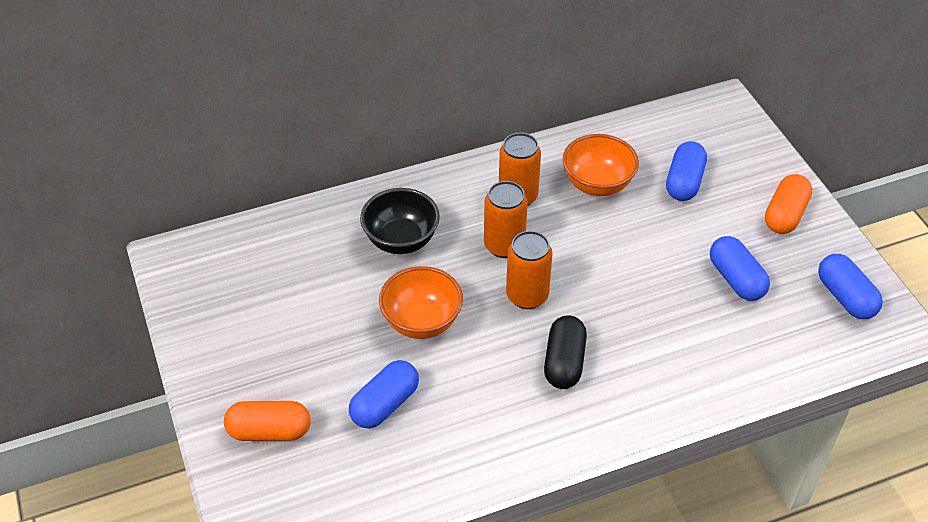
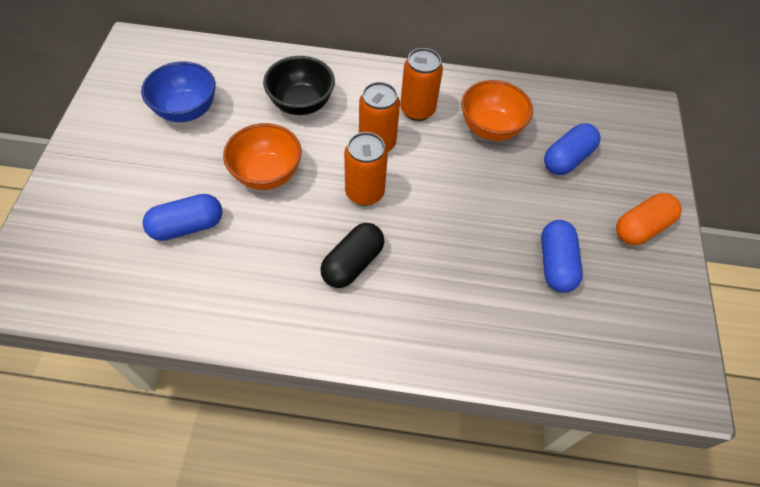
camera: 25 degrees right, 10 degrees up
orange capsule [224,401,311,441] -> none
blue capsule [818,254,883,319] -> none
none -> blue bowl [141,61,216,122]

